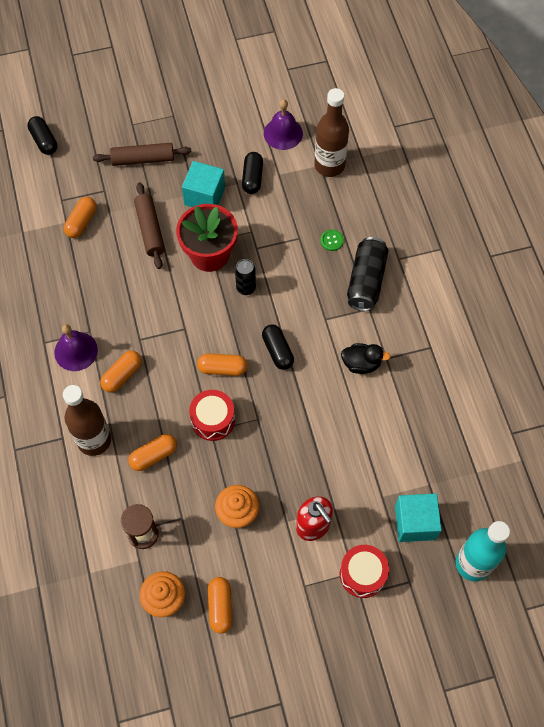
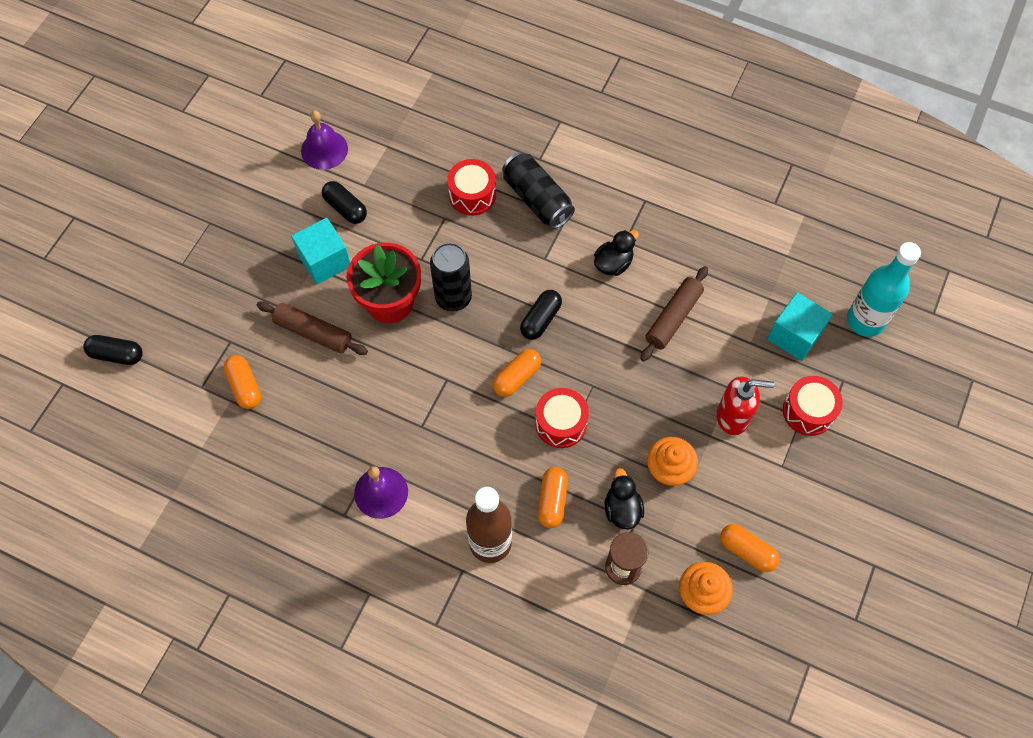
camera: 50 degrees left, 0 degrees up
brown rolling pin [93,143,191,166] -> brown rolling pin moved to [640,266,708,362]
orange capsule [100,351,142,392] -> none
black can [235,259,256,295] -> black can [430,243,472,312], size x1.58
black capsule [262,324,294,370] -> black capsule turned 75 degrees counterclockwise [520,290,562,340]
brown bottle [314,88,349,177] -> none
green button [320,230,344,251] -> red drum [447,159,496,216]
none -> black duck [604,468,644,530]

